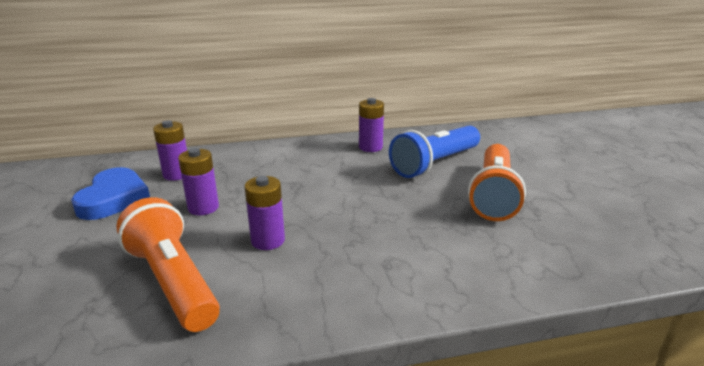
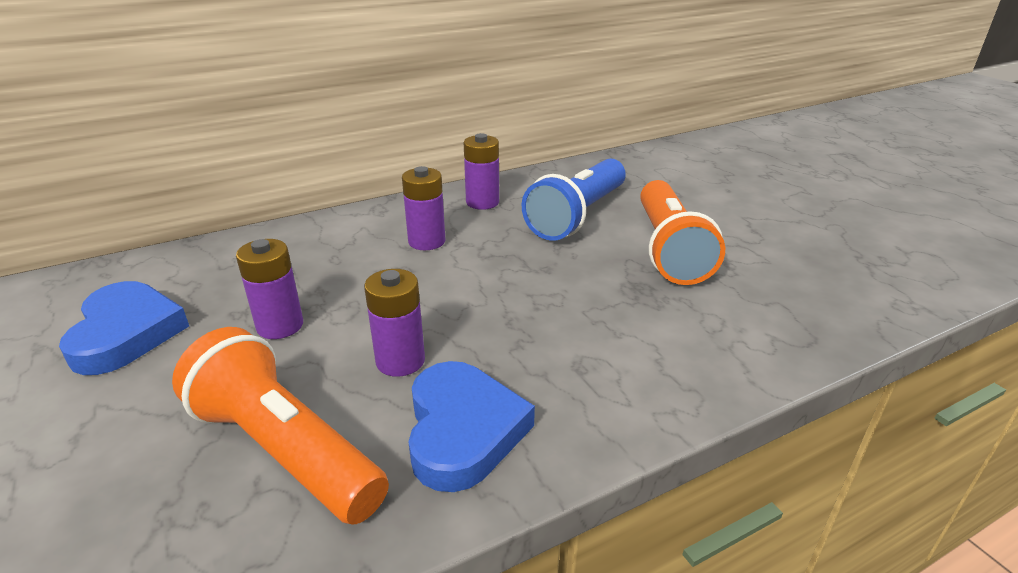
camera: 15 degrees left, 5 degrees up
purple battery [153,120,187,181] -> purple battery moved to [402,166,446,250]
none -> blue heart [409,361,535,492]

